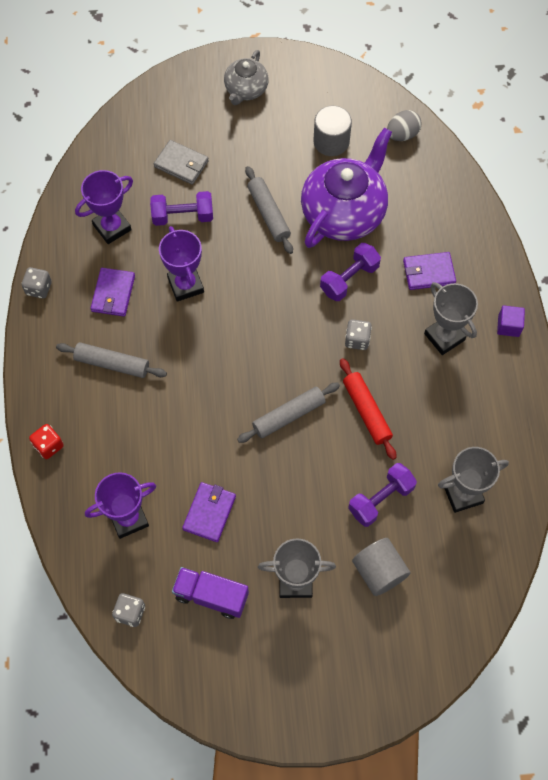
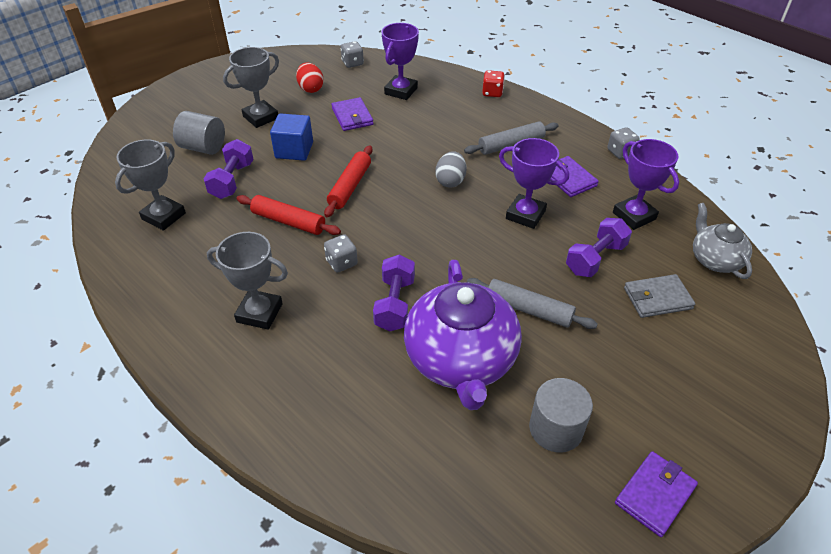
camera: 140 degrees right, 20 degrees down
purple trophy [75,170,133,244] -> purple trophy turned 45 degrees counterclockwise [613,139,679,230]
purple truck [172,567,249,619] -> red egg [296,63,324,93]
grey teapot [224,50,269,105] -> grey teapot moved to [693,203,752,279]
grey rolling pin [237,383,340,443] -> red rolling pin [324,145,373,217]
grey egg [387,110,422,141] -> grey egg moved to [436,151,466,188]
purple wallet [403,252,456,290] -> purple wallet moved to [615,451,698,537]
purple cube [497,306,525,337] -> none
none -> blue cube [270,113,313,161]

